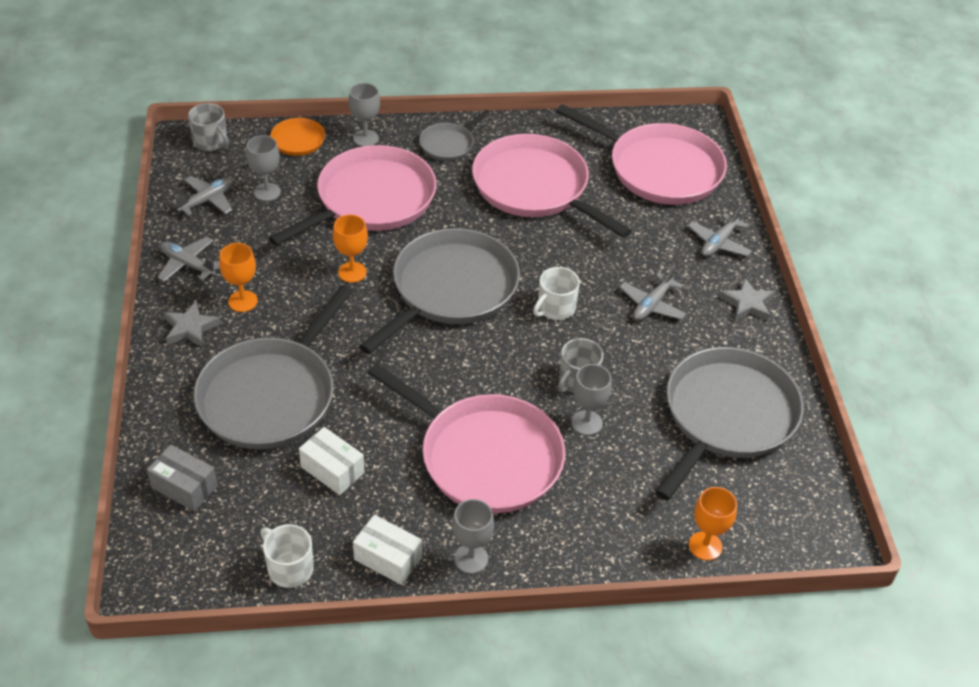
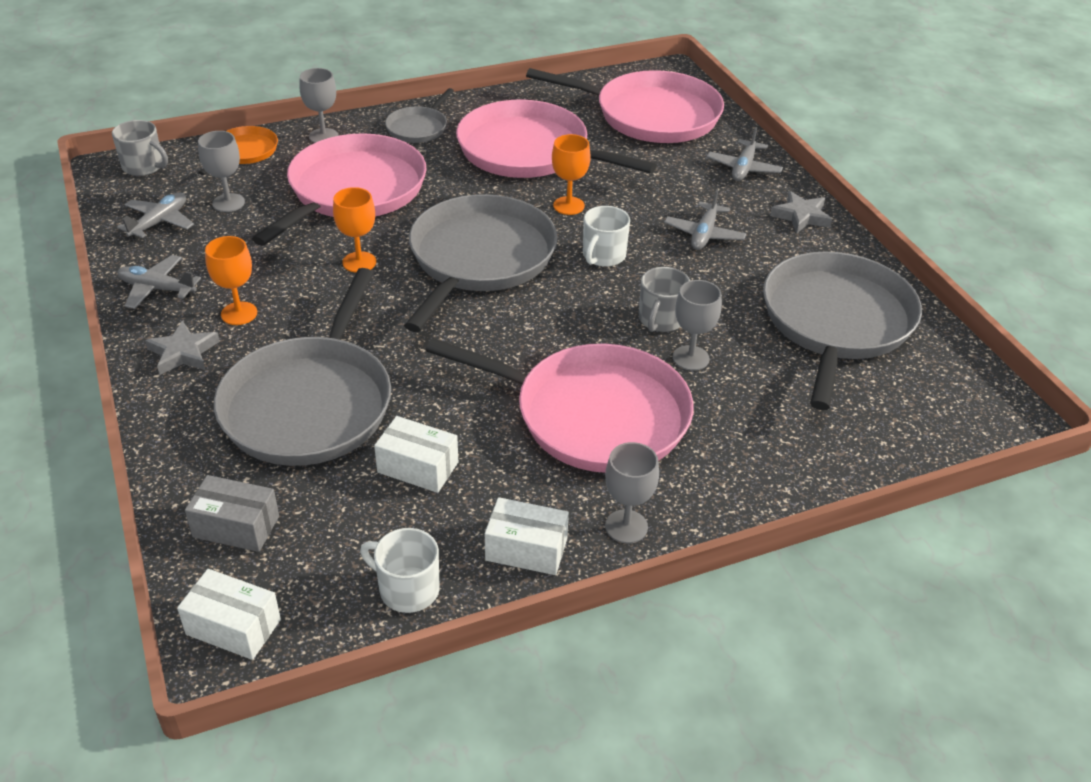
camera: 15 degrees left, 5 degrees down
orange goblet [689,487,737,561] -> orange goblet moved to [552,134,591,215]
none -> white box [177,569,281,660]

